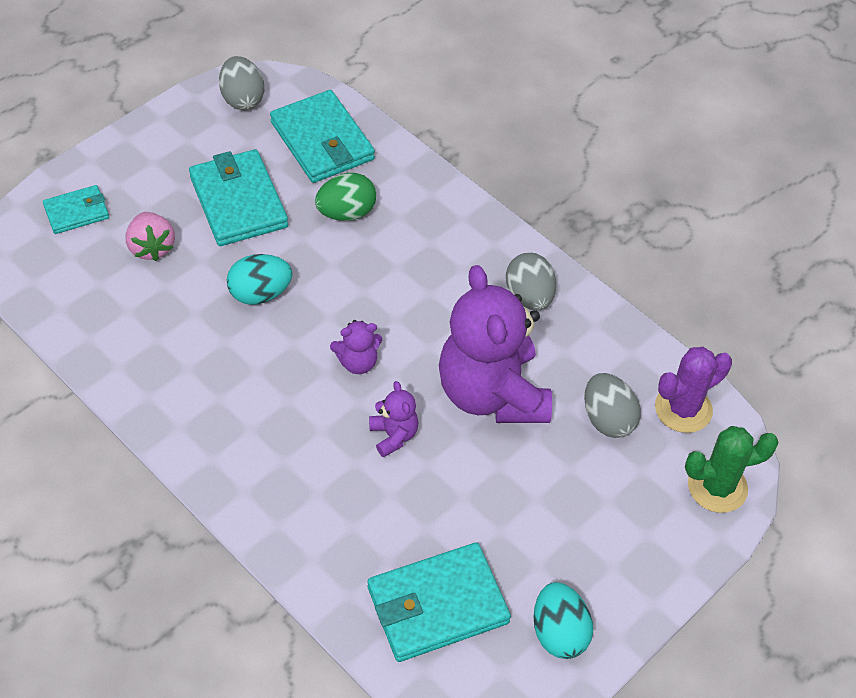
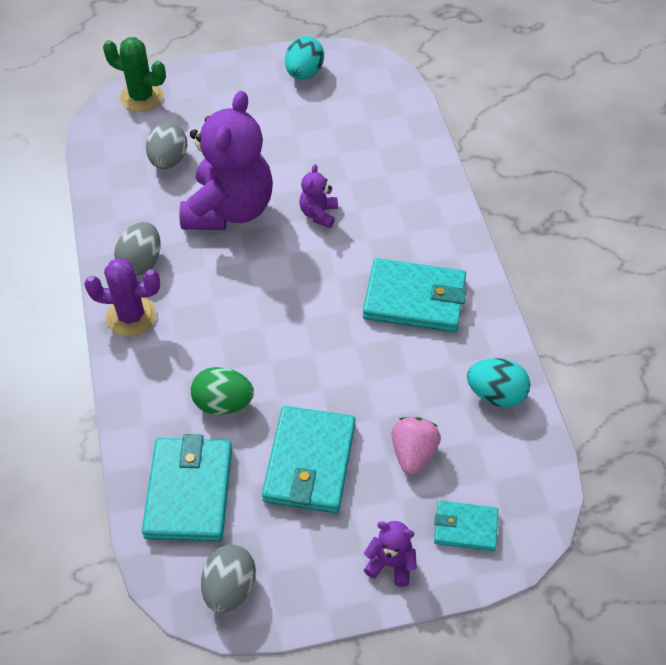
camera: 145 degrees left, 0 degrees up
turquoise egg [227,254,292,305] -> turquoise egg moved to [467,358,530,407]
purple teddy bear [330,320,382,374] -> purple teddy bear moved to [364,521,417,587]
turquoise wallet [368,542,511,662] -> turquoise wallet moved to [363,258,466,333]
purple cactus [655,347,732,433] -> purple cactus moved to [84,258,160,337]

